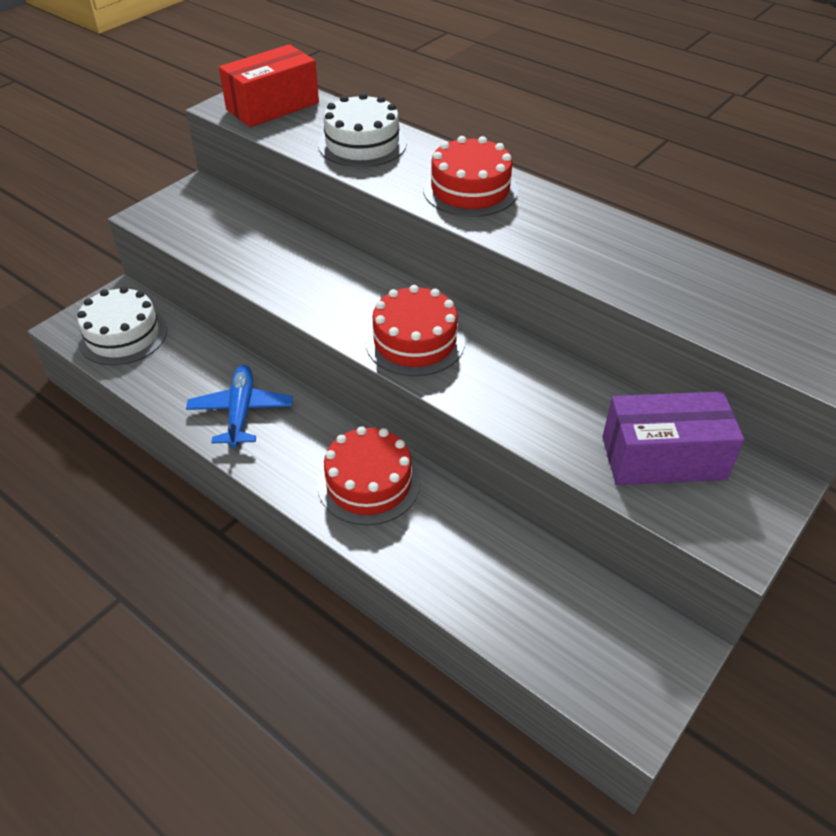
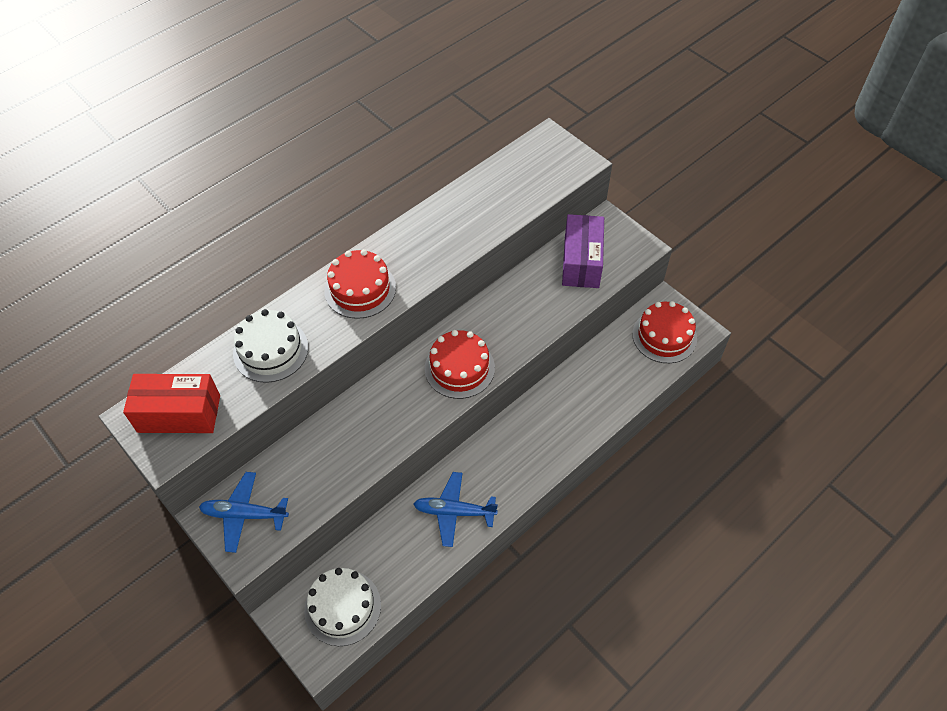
camera: 80 degrees left, 10 degrees up
red box [219,44,319,127] -> red box turned 60 degrees counterclockwise [123,374,220,433]
red cake [318,426,420,525] -> red cake moved to [632,301,697,363]
none -> blue plane [199,472,289,553]

